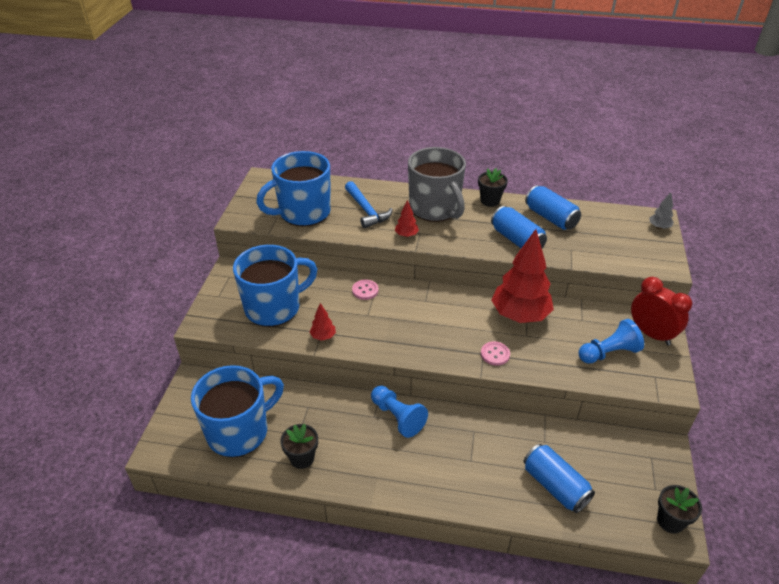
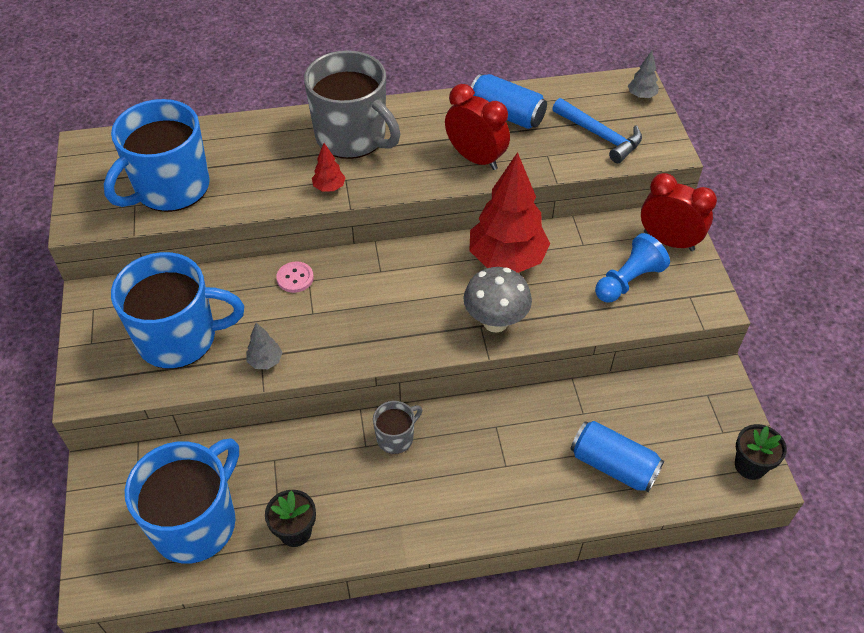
camera: 20 degrees left, 10 degrees up
blue mug [233,245,317,327] -> blue mug turned 45 degrees clockwise [111,252,244,369]
red tree [310,303,336,341] -> grey tree [246,323,283,369]
blue hammer [345,181,393,228] -> blue hammer moved to [552,98,642,163]
blue pawn [371,386,428,438] -> grey mug [373,401,422,454]
black flower pot [478,168,508,207] -> none
pink button [481,341,510,366] -> grey mushroom [464,267,532,333]
blue can [491,206,547,248] -> red clock [445,84,510,170]

